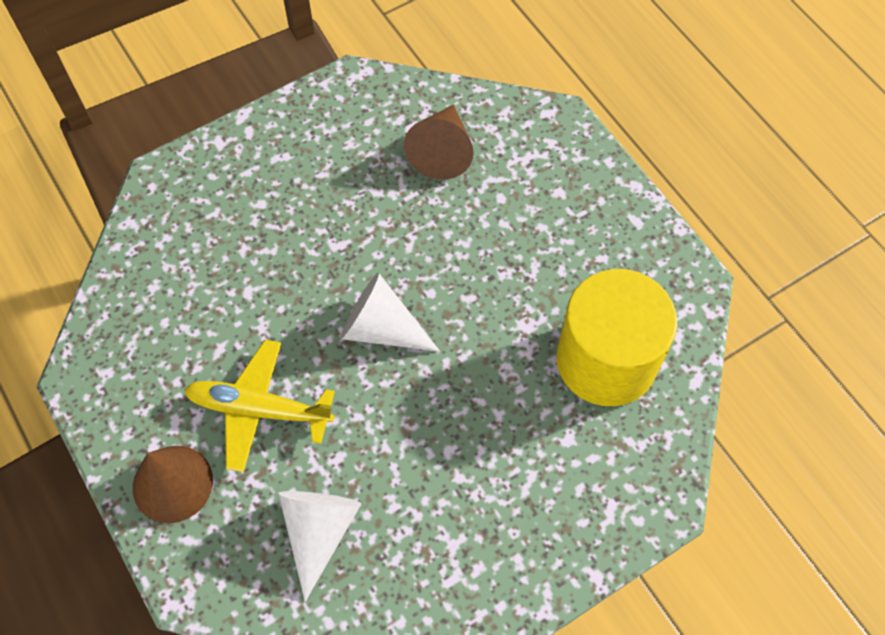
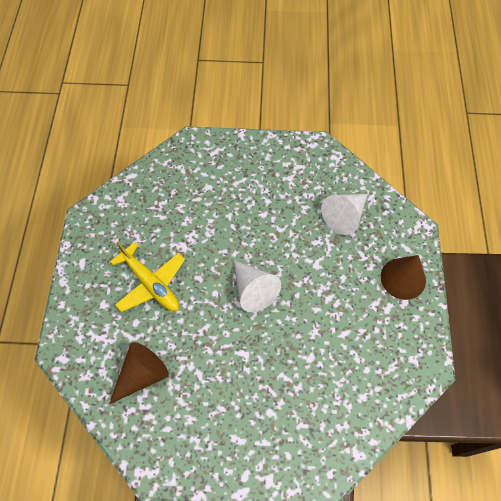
camera: 145 degrees left, 0 degrees up
yellow plane [184,340,335,472] -> yellow plane moved to [110,241,185,312]
yellow cylinder [556,269,677,406] -> none

